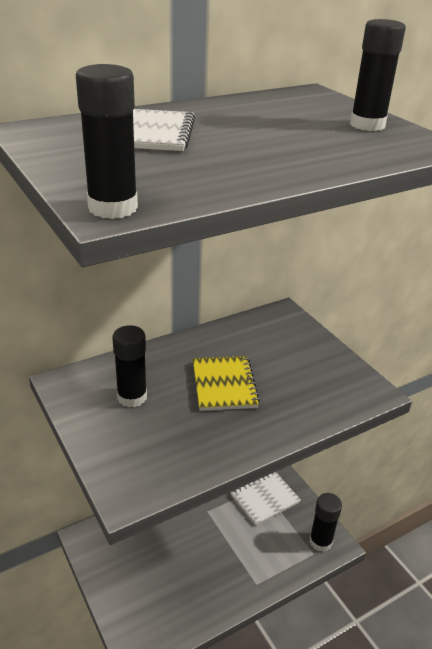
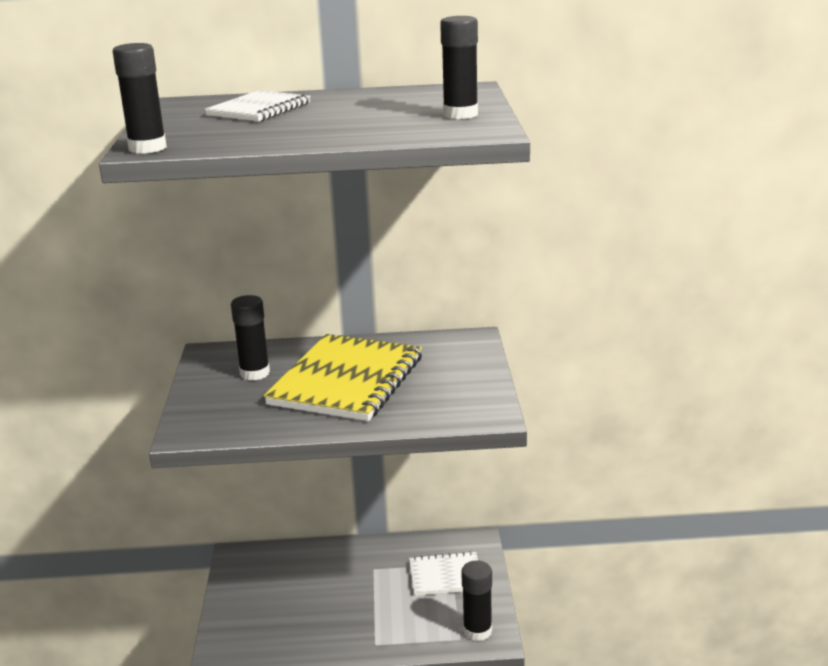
camera: 30 degrees right, 10 degrees down
yellow notebook [193,356,260,411] -> yellow notebook [264,334,422,421], size x1.80

